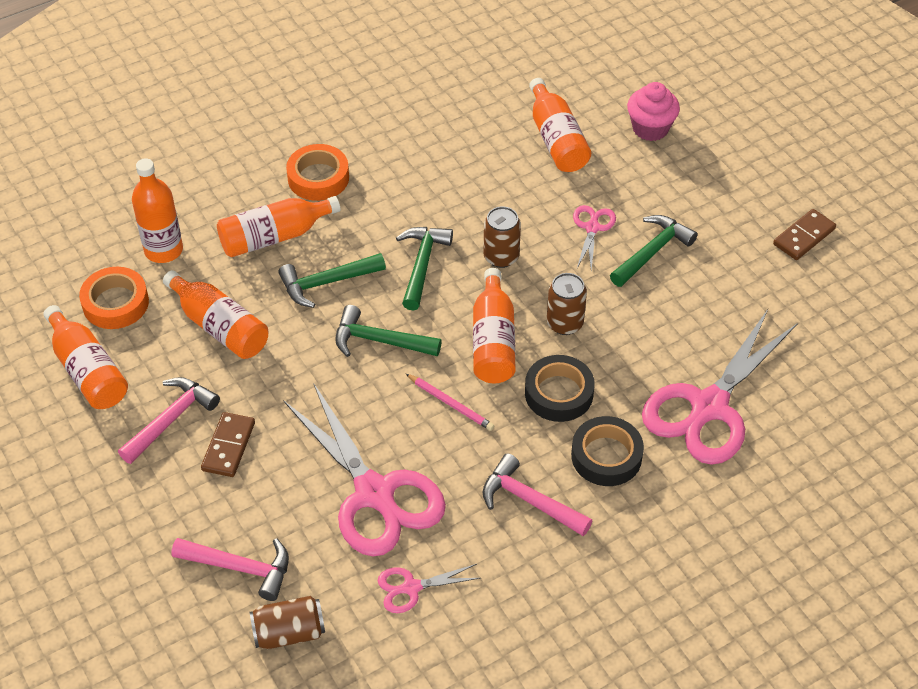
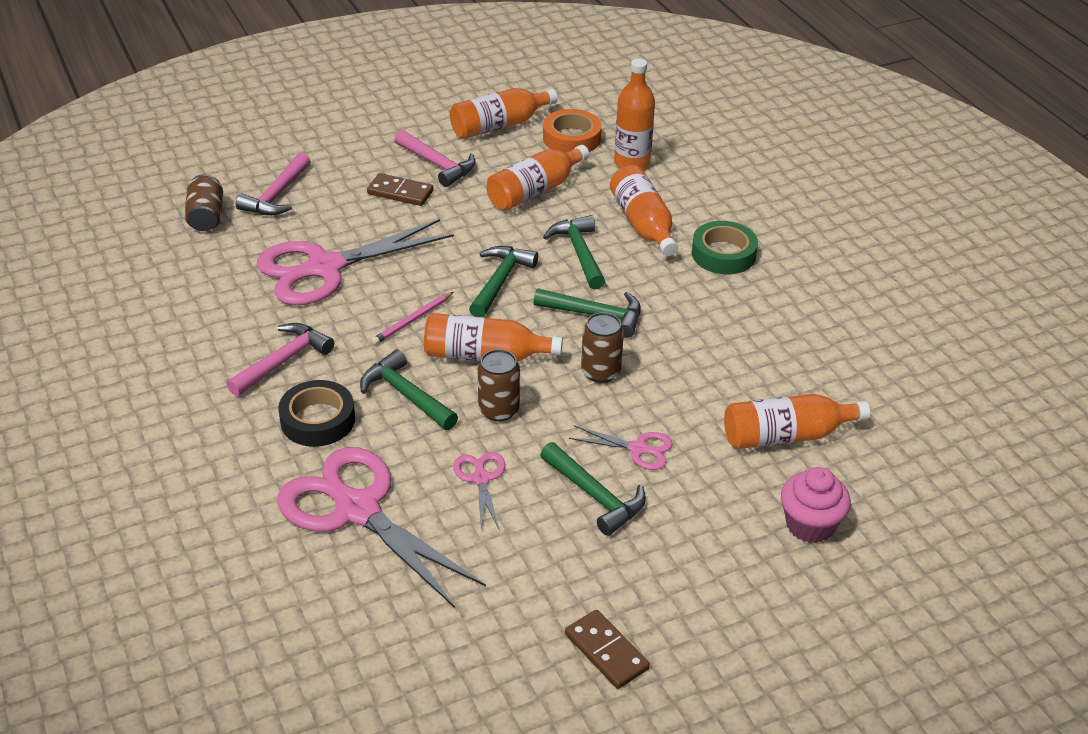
camera: 95 degrees right, 10 degrees down
orange tape [286,144,349,201] -> green tape [692,221,758,274]
pink scissors [378,564,481,613] -> pink scissors moved to [453,452,505,531]
black tape [525,355,595,422] -> green hammer [360,349,458,430]

